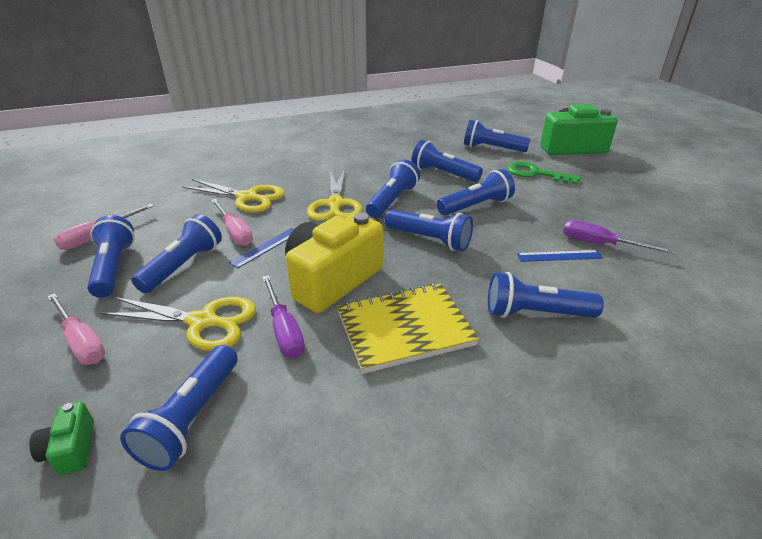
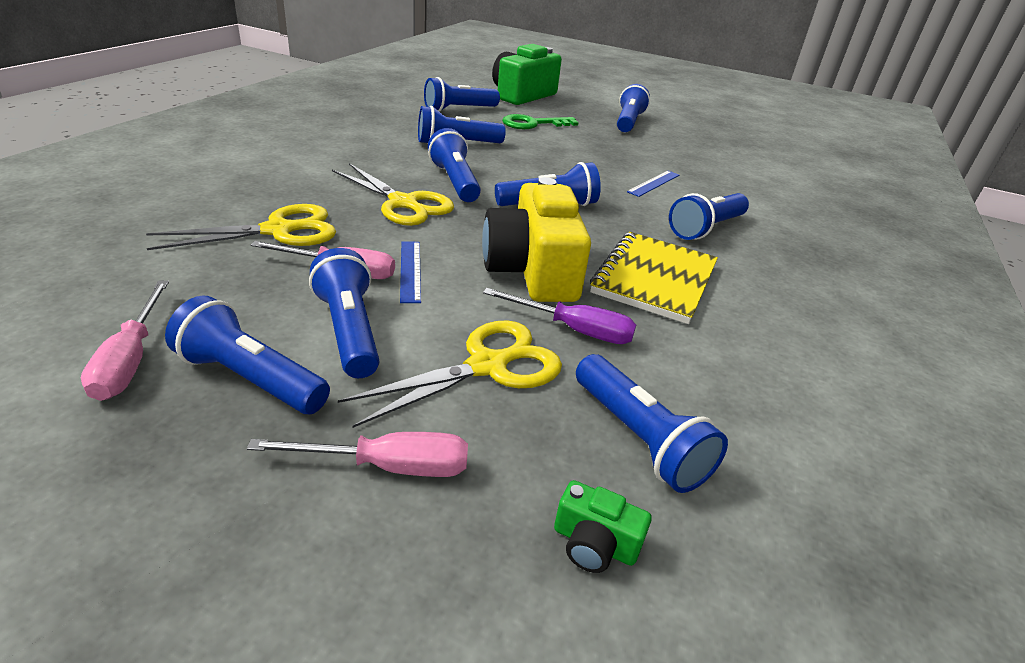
camera: 50 degrees left, 0 degrees up
blue flashlight [437,169,515,216] -> blue flashlight moved to [617,84,650,132]
purple screwdriver [564,220,674,254] -> none

